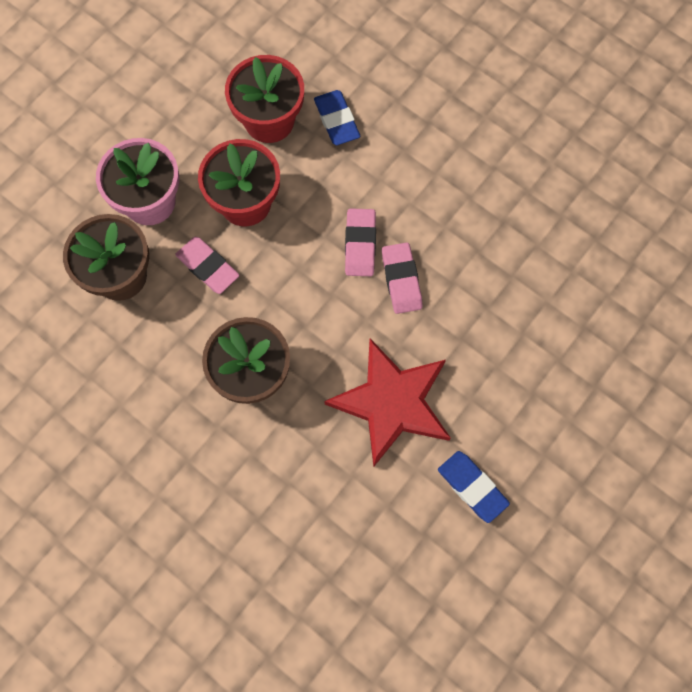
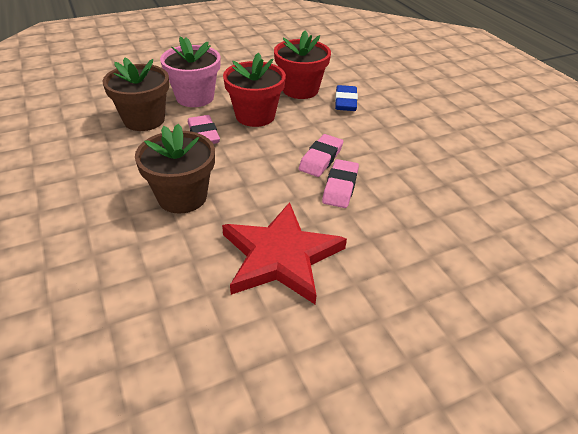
camera: 25 degrees right, 30 degrees down
blue eraser [438,451,510,523] -> none

